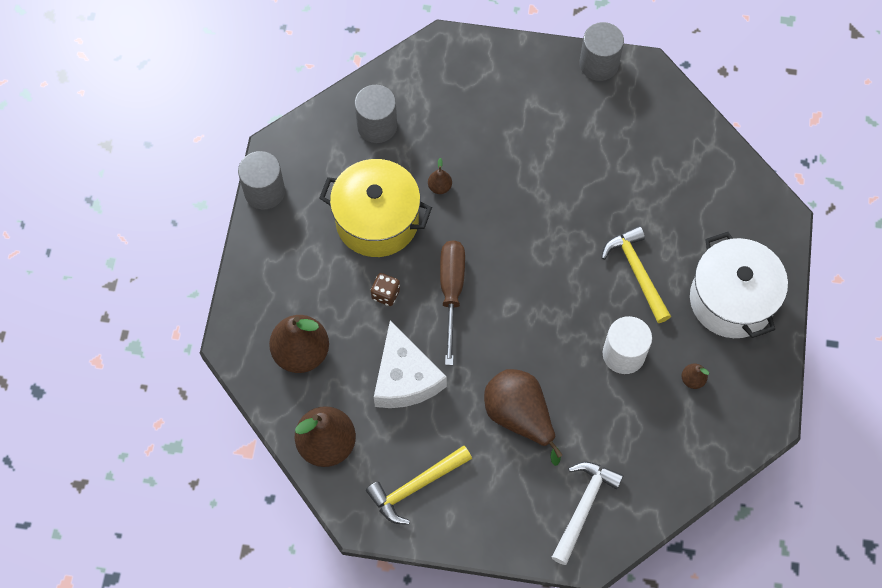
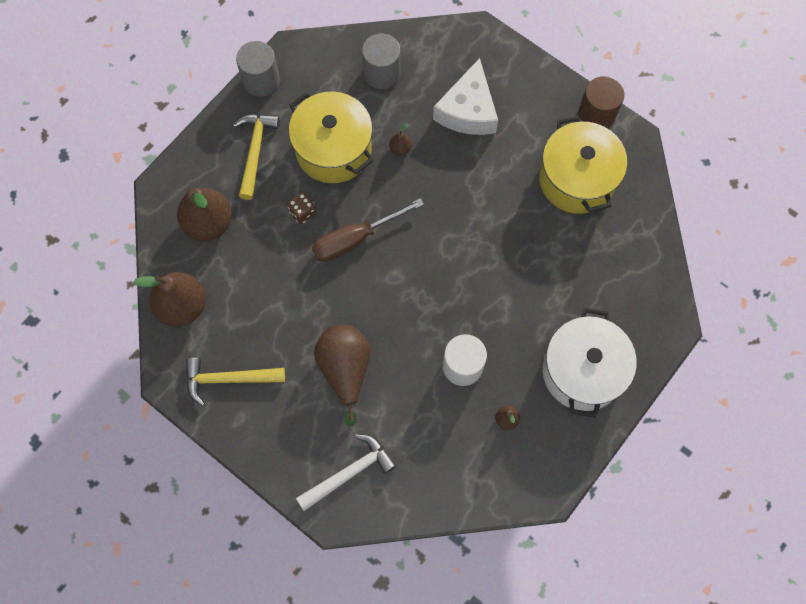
camera: 30 degrees right, 5 degrees up
white cheese [374,320,447,408] -> white cheese moved to [433,58,498,135]
brown screwdriver [440,240,465,365] -> brown screwdriver turned 150 degrees counterclockwise [312,198,424,262]
grey cylinder [579,22,624,81] -> brown cylinder [578,76,624,129]
yellow hammer [601,226,671,323] -> yellow hammer moved to [233,114,280,200]
none -> yellow pot [539,116,627,214]

